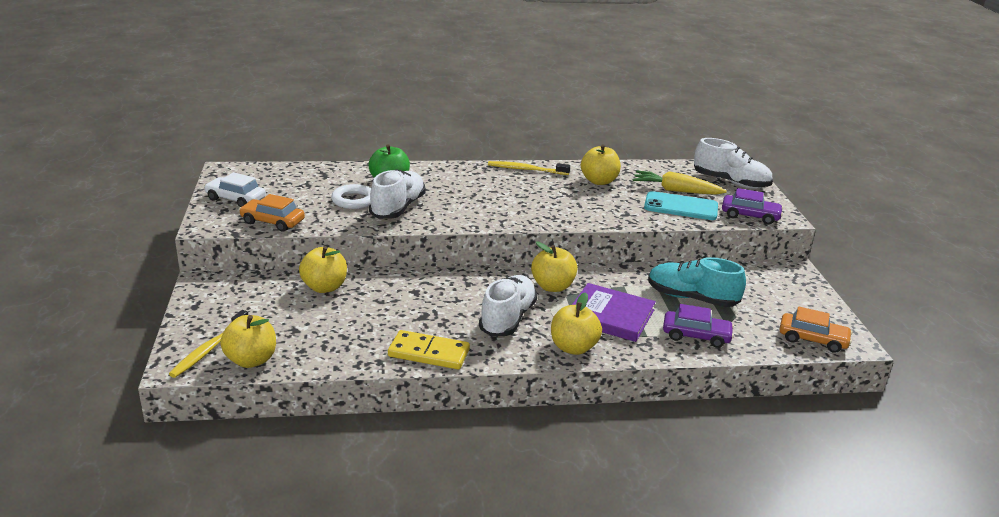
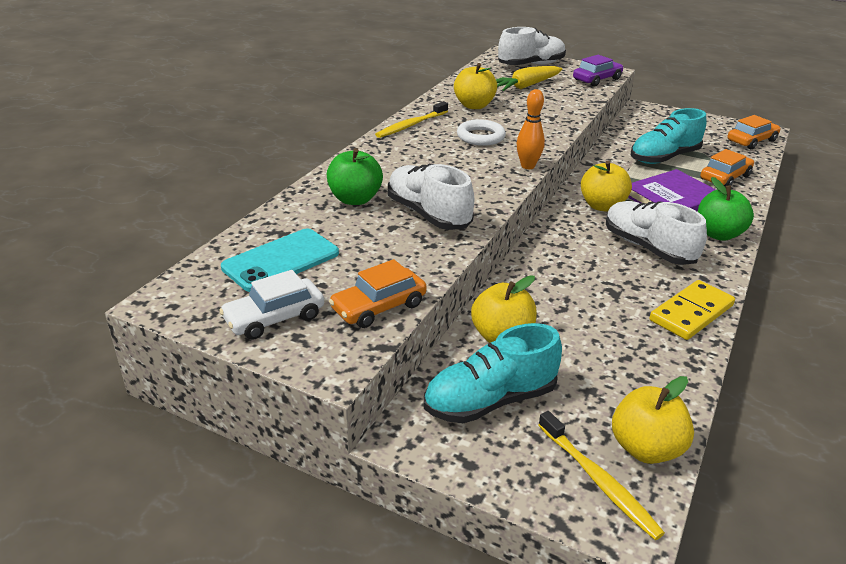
camera: 55 degrees left, 5 degrees up
white ring [331,184,371,209] -> white ring moved to [457,119,506,146]
yellow apple [551,292,602,355] -> green apple [698,177,754,241]
turquoise phone [644,191,718,220] -> turquoise phone moved to [221,229,339,292]
purple car [663,304,734,348] -> orange car [700,149,754,188]
none -> turquoise shoe [424,323,562,423]
none -> orange bowling pin [517,89,545,169]

